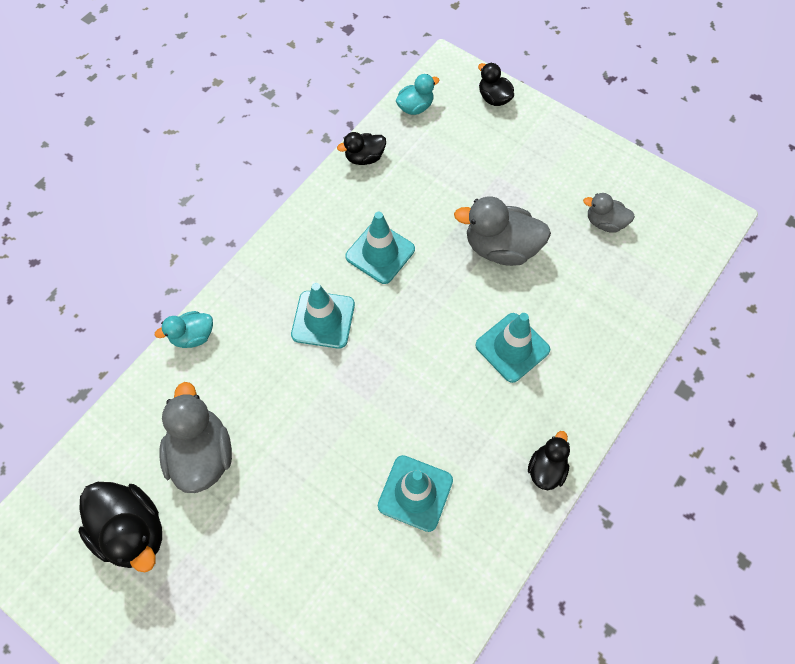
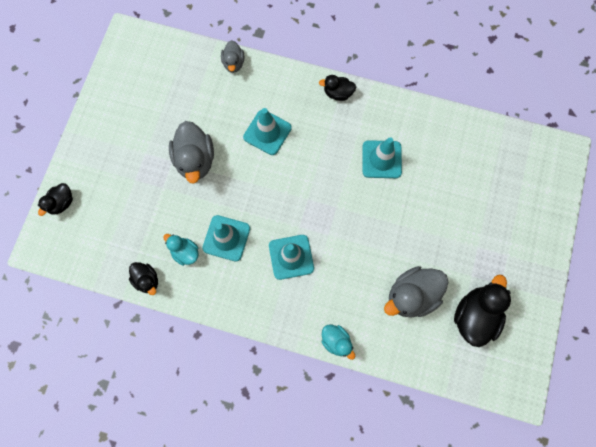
camera: 110 degrees left, 10 degrees up
turquoise duck [396,74,440,115] -> turquoise duck moved to [163,234,199,266]
grey duck [583,193,635,233] -> grey duck moved to [221,40,244,73]

